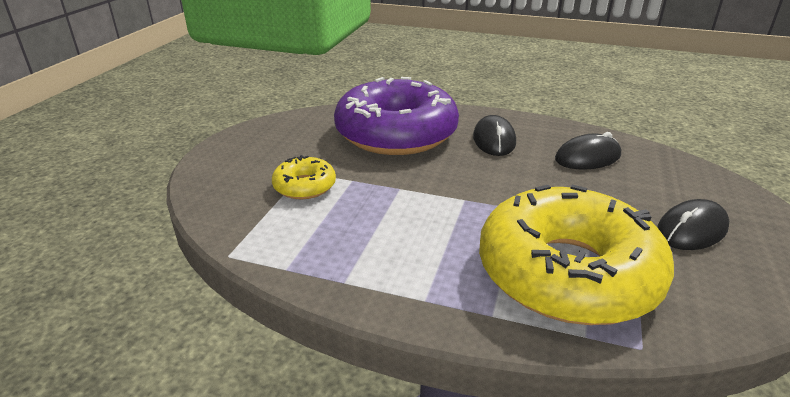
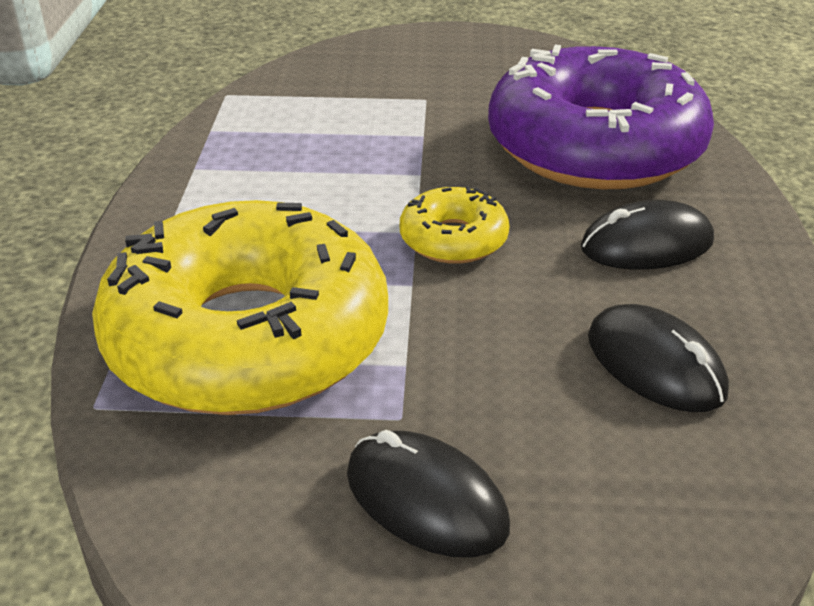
camera: 75 degrees right, 5 degrees up
yellow donut [272,155,336,199] -> yellow donut moved to [400,186,509,264]

